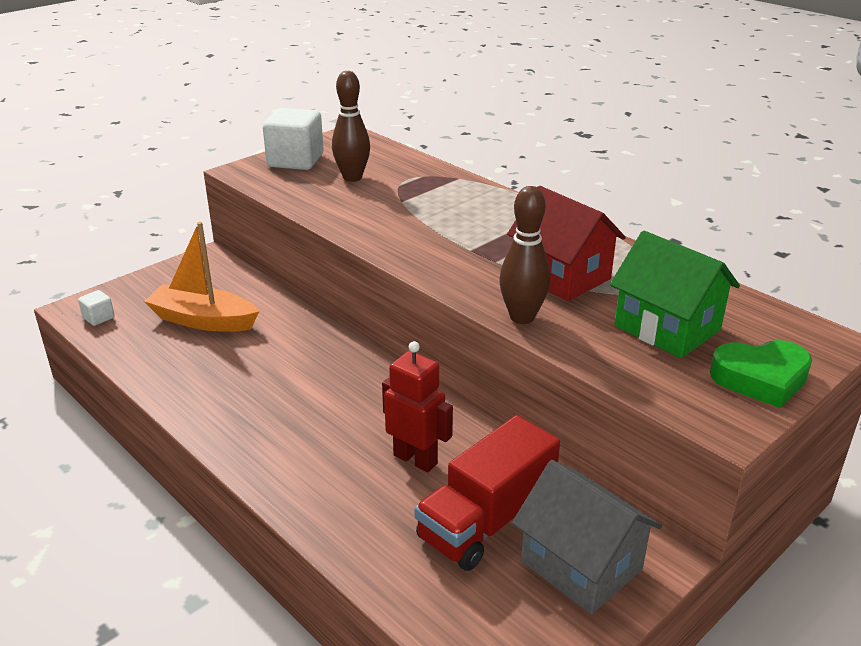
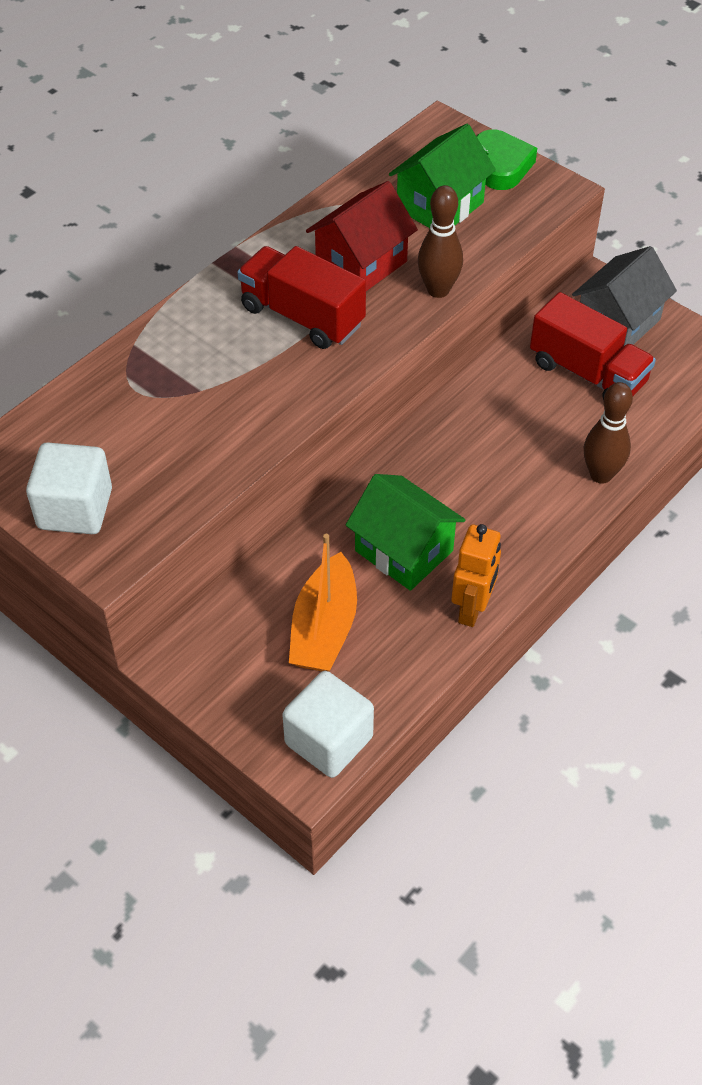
camera: 95 degrees left, 20 degrees up
white cube [78,290,115,326] -> white cube [282,671,374,778], size x2.17
brown bowling pin [332,71,370,182] -> brown bowling pin moved to [584,382,633,484]
red robot [382,341,453,472] -> none
none -> red truck [237,246,366,349]
none -> green house [346,474,465,591]
none -> orange robot [451,524,501,627]

